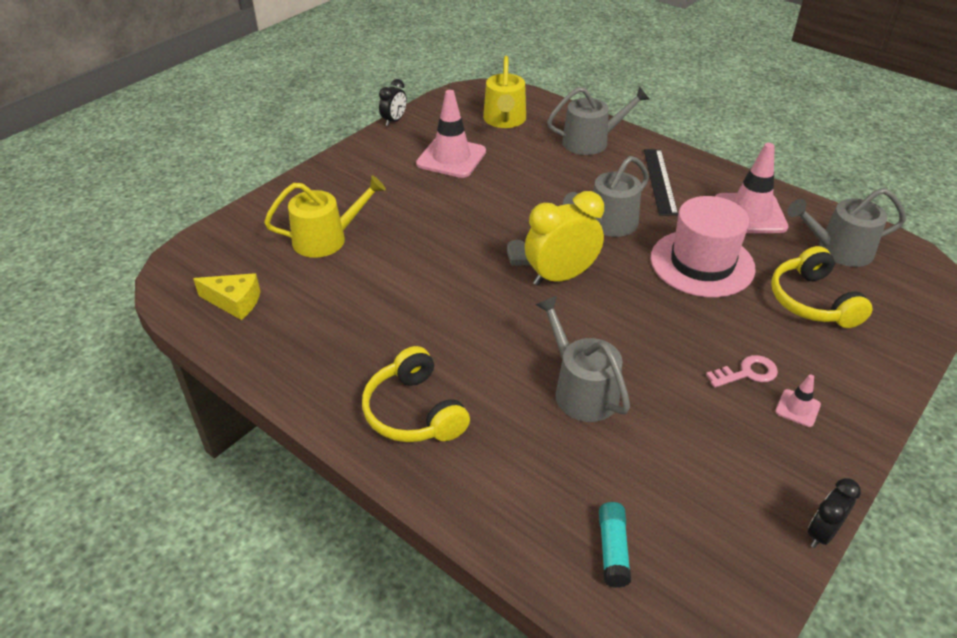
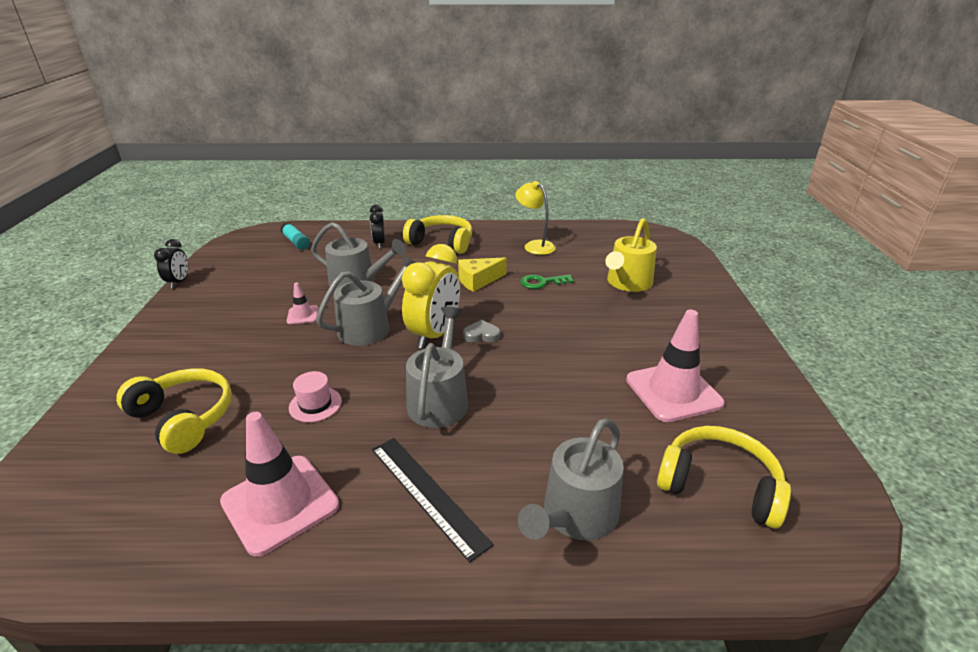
camera: 140 degrees right, 10 degrees down
yellow cheese [193,273,260,320] -> yellow cheese moved to [458,257,507,292]
black clock [379,79,407,126] -> black clock moved to [370,205,385,249]
yellow watering can [483,56,526,128] -> yellow headphones [657,426,791,528]
pink hat [651,196,756,297] -> pink hat [289,371,342,422], size x0.44
pink key [706,355,778,388] -> none
pink traffic cone [775,374,821,427] -> pink traffic cone moved to [287,283,318,324]
grey watering can [787,188,906,267] -> grey watering can moved to [316,255,416,346]
none -> yellow lamp [515,181,556,255]
none -> green key [520,275,574,289]

